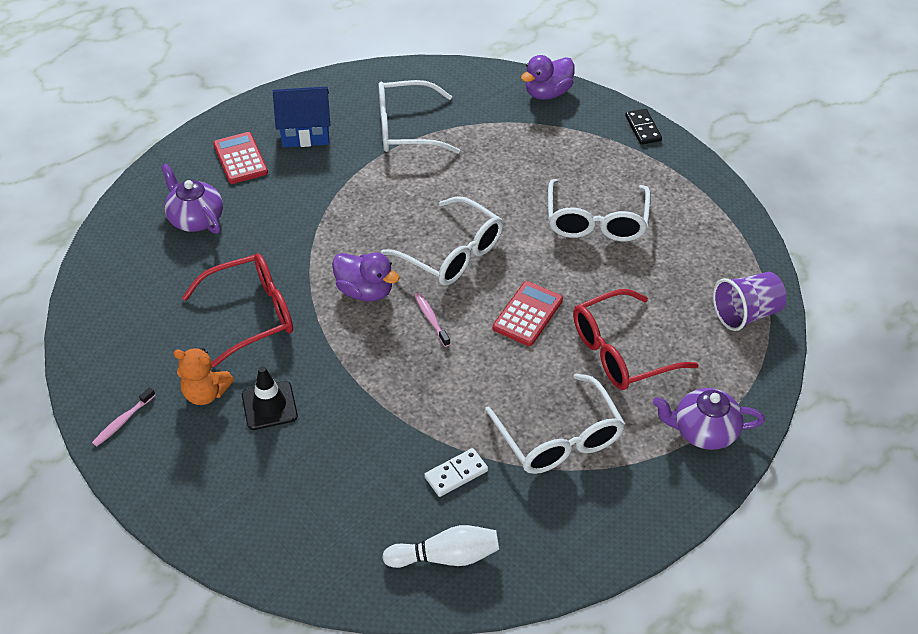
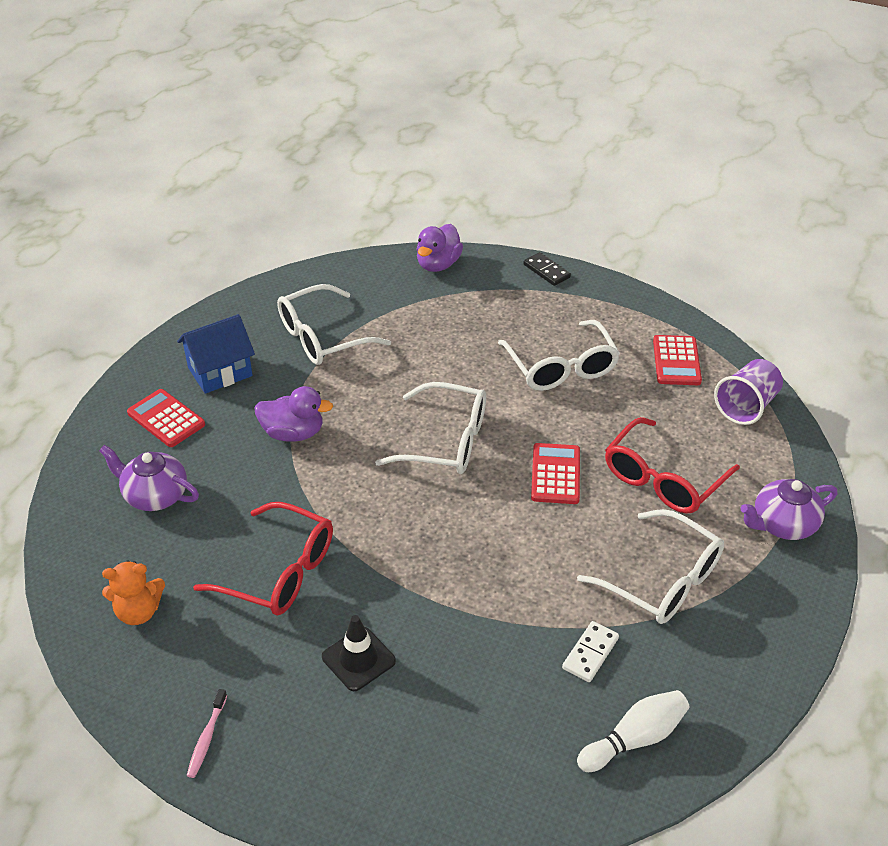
camera: 25 degrees left, 5 degrees down
orange teddy bear [173,348,234,405] -> orange teddy bear moved to [102,560,165,625]
red glasses [182,253,293,367] -> red glasses turned 75 degrees clockwise [193,502,333,615]
purple duck [332,252,400,302] -> purple duck moved to [255,386,333,442]
pink toothbrush [415,292,450,347] -> none
none -> red calculator [653,335,702,385]

